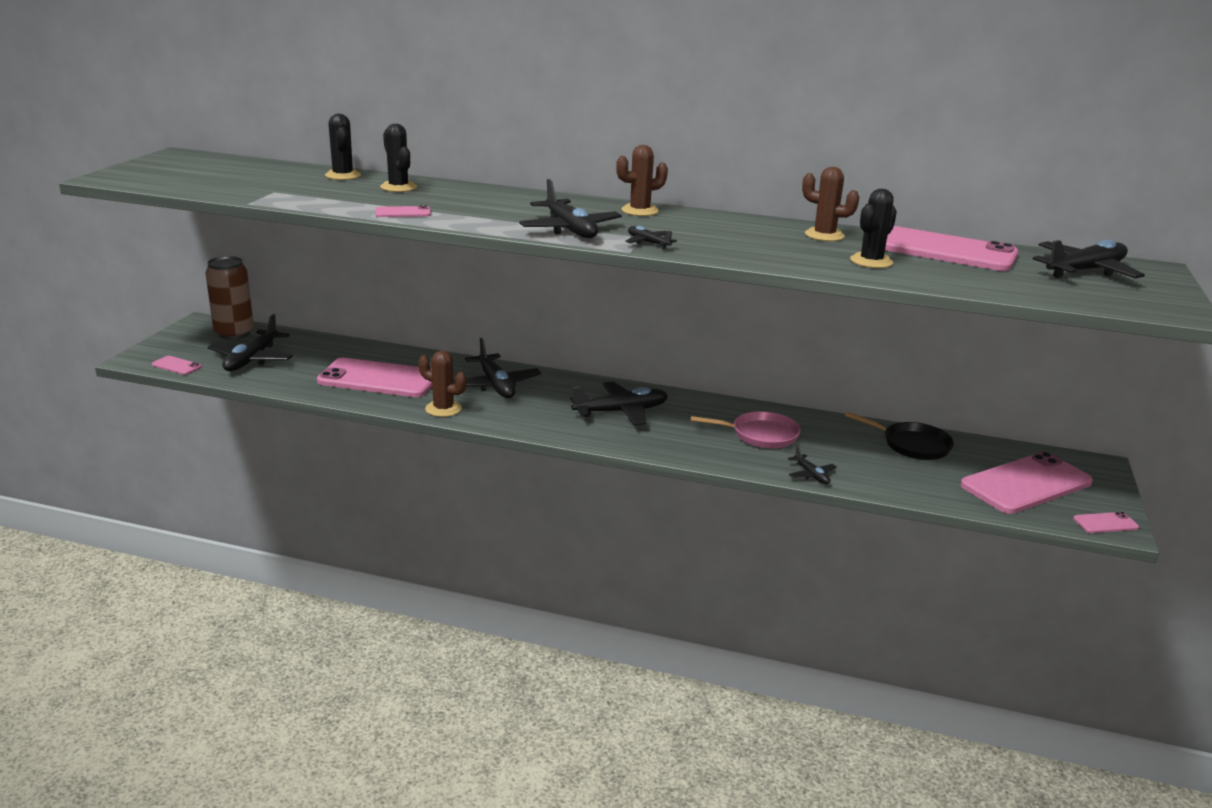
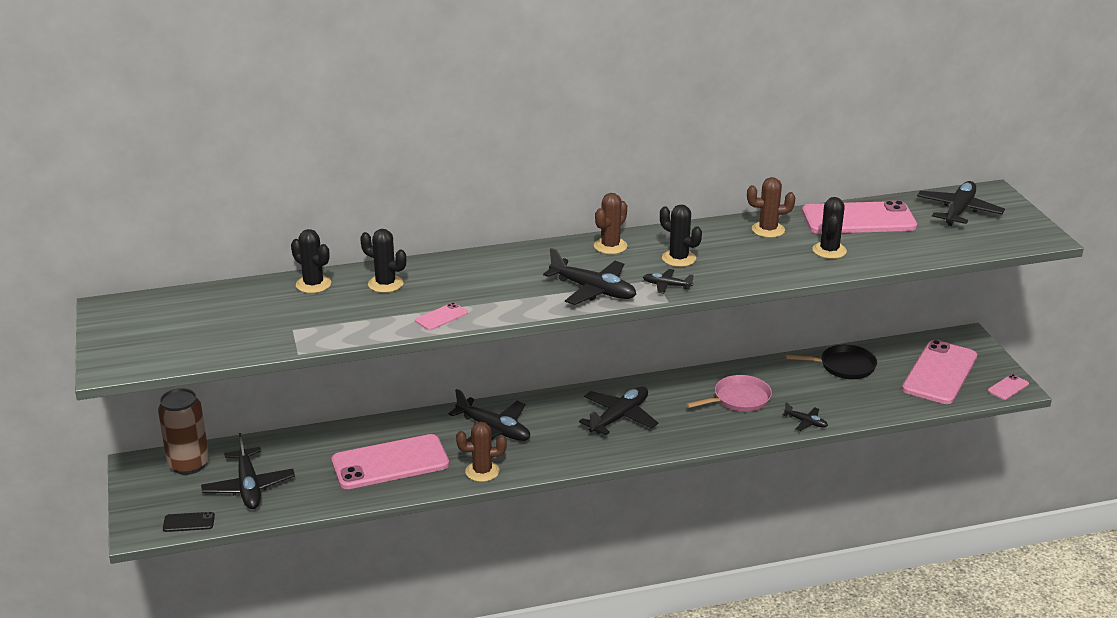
camera: 30 degrees left, 5 degrees up
pink phone [152,356,202,375] -> black phone [163,512,215,532]
none -> black cactus [660,205,702,267]

